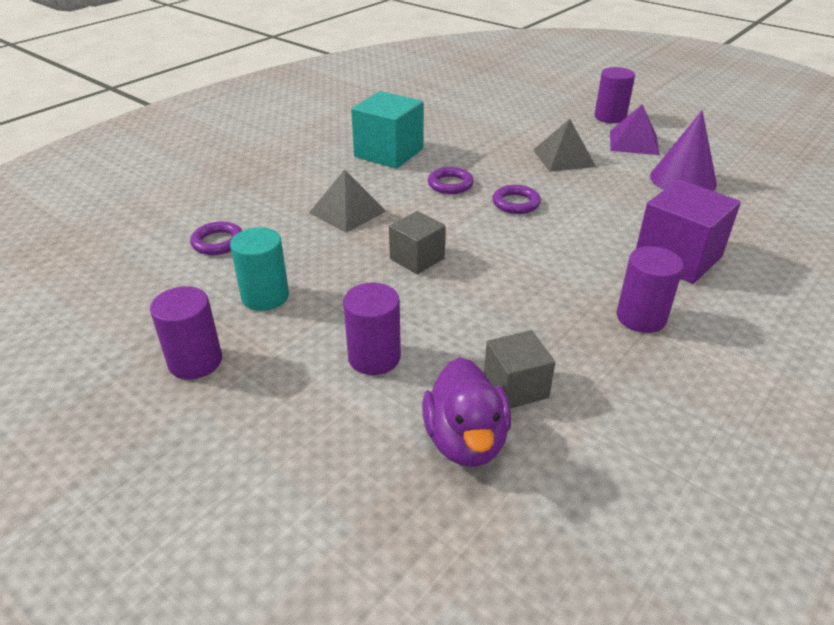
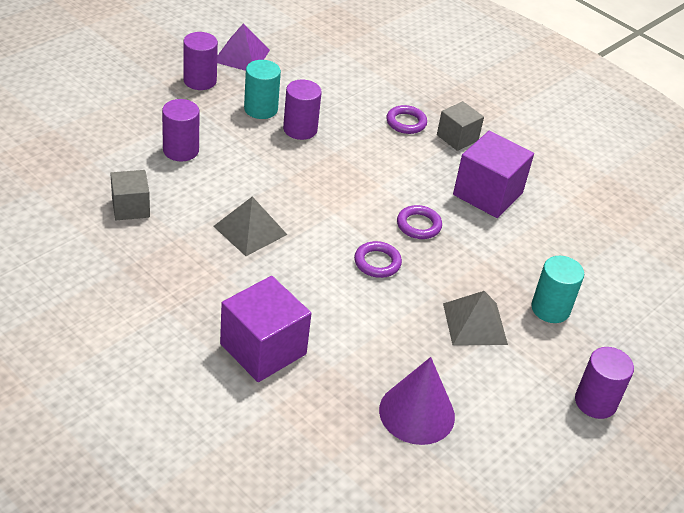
camera: 90 degrees right, 5 degrees up
purple ring [190,221,242,255] -> purple ring moved to [386,105,427,134]
grey pyramid [309,169,386,233] -> grey pyramid moved to [213,196,287,256]
turquoise cube [351,91,423,169] -> purple cube [453,131,534,218]
grey cube [389,211,446,274] -> grey cube moved to [437,101,484,151]
purple duck [422,357,511,467] -> none
purple pyramid [610,104,660,155] -> purple pyramid moved to [217,24,270,71]
purple cylinder [617,246,683,333] -> purple cylinder moved to [283,79,322,140]
none -> turquoise cylinder [531,256,584,323]

